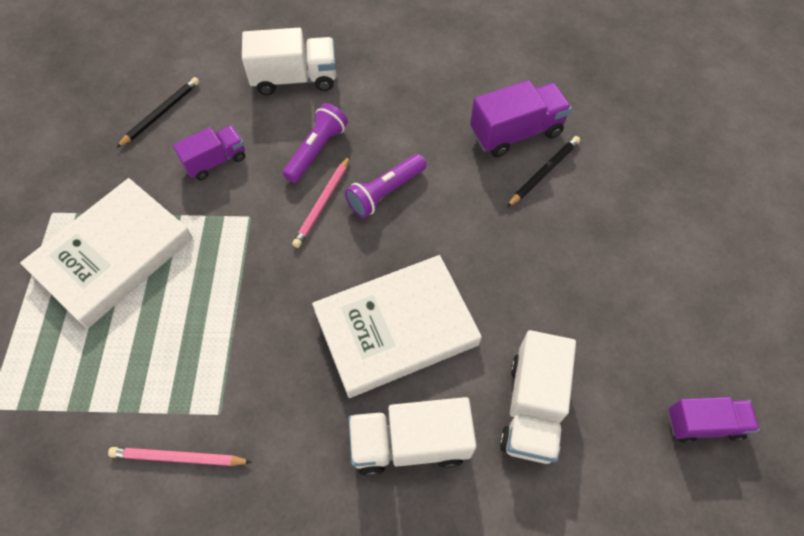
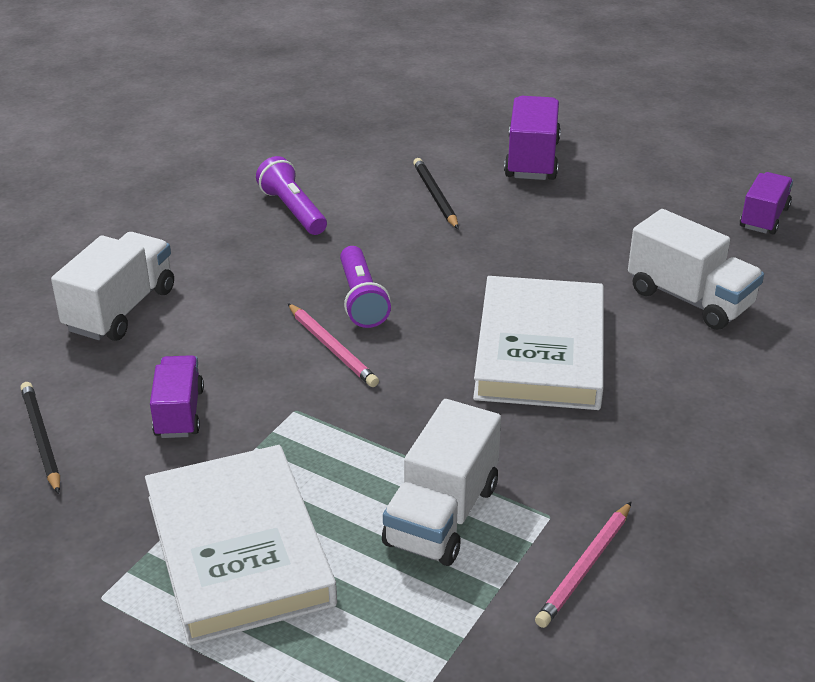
camera: 60 degrees left, 25 degrees down
purple flashlight [282,103,348,183] -> purple flashlight moved to [256,156,327,235]
white truck [348,397,476,476] -> white truck moved to [382,399,501,566]
purple truck [470,80,572,157] -> purple truck moved to [504,96,561,180]

